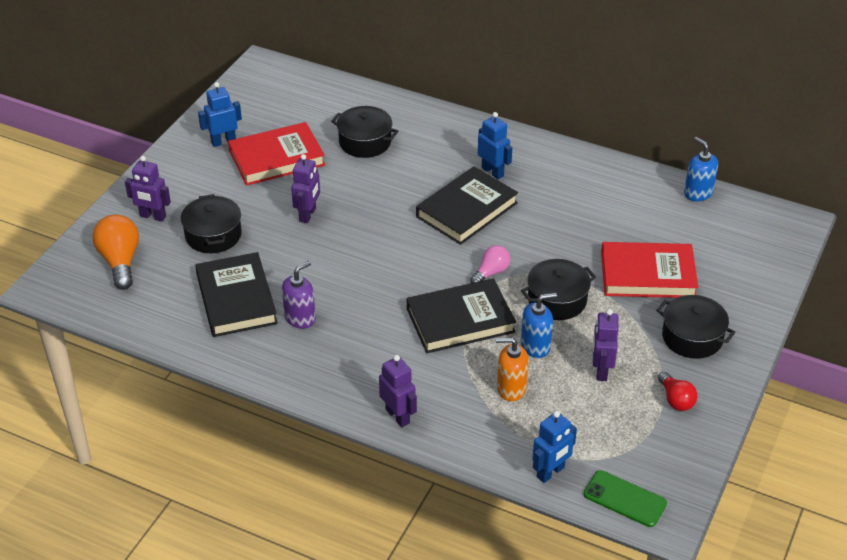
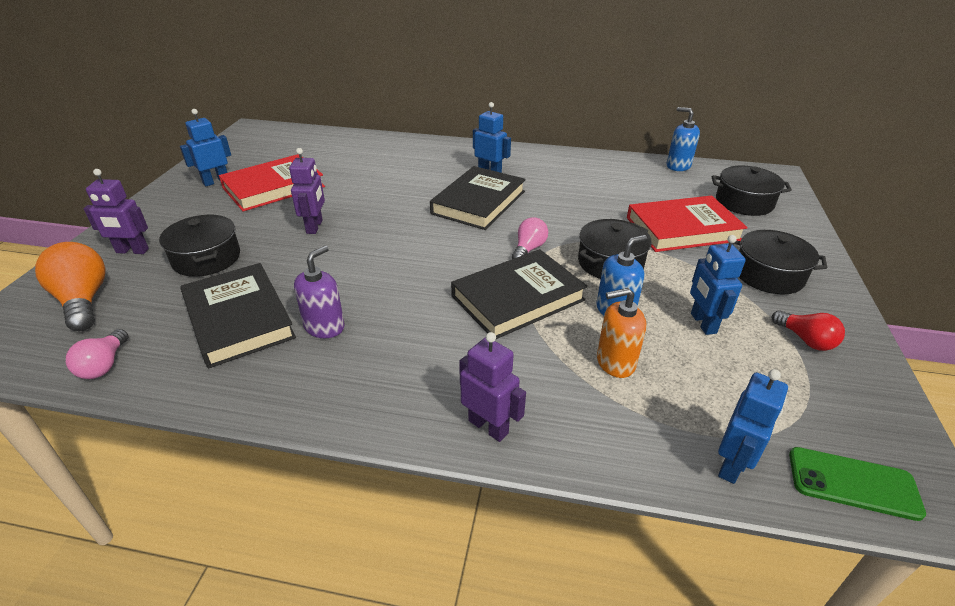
camera: 15 degrees left, 5 degrees down
black pot [331,106,398,158] -> black pot moved to [712,165,792,216]
purple robot [593,309,618,381] -> blue robot [690,235,746,335]
none -> pink light bulb [66,329,129,379]

